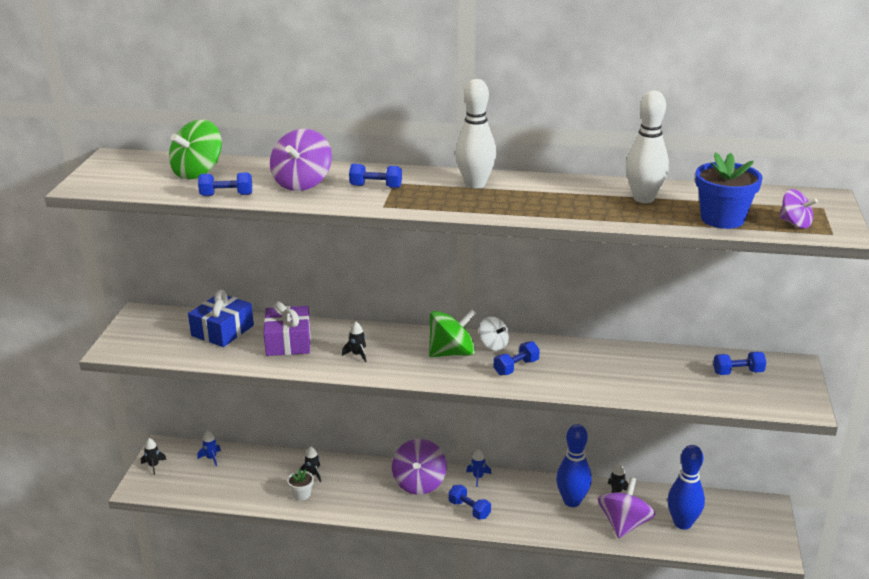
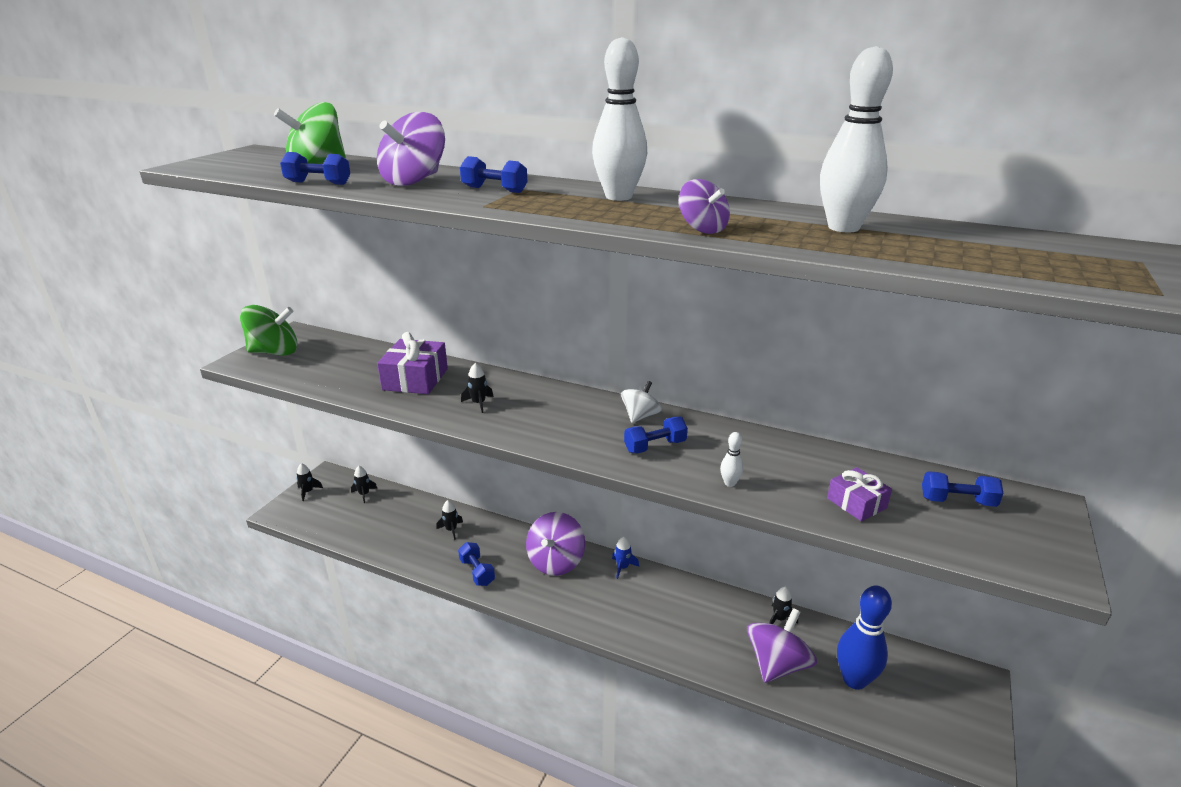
camera: 15 degrees right, 0 degrees up
blue gift [188,290,254,347] -> none
blue rocket [197,431,221,466] -> black rocket [351,466,378,503]
white flower pot [287,469,314,500] -> none
green spinning top [429,309,476,357] -> green spinning top moved to [240,305,297,356]
blue dumbbell [448,485,491,520] -> blue dumbbell moved to [458,542,495,586]
white spinning top [479,316,509,351] -> white spinning top turned 120 degrees counterclockwise [621,381,662,423]
blue bowling pin [556,424,592,507] -> none
blue flower pot [695,152,763,229] -> none
purple spinning top [779,189,818,228] -> purple spinning top moved to [679,179,730,234]
none -> white bowling pin [720,432,743,487]
none -> purple gift [827,467,892,521]

